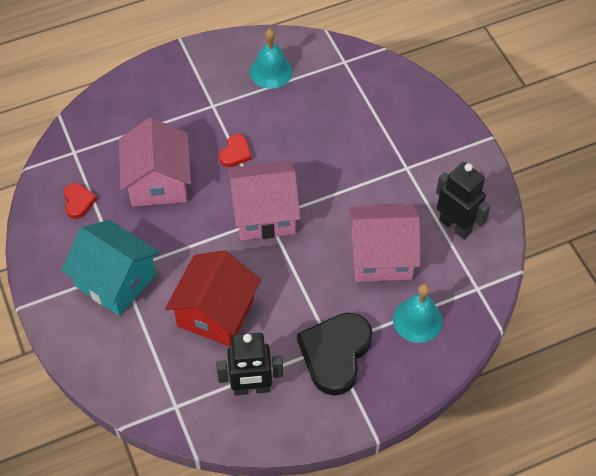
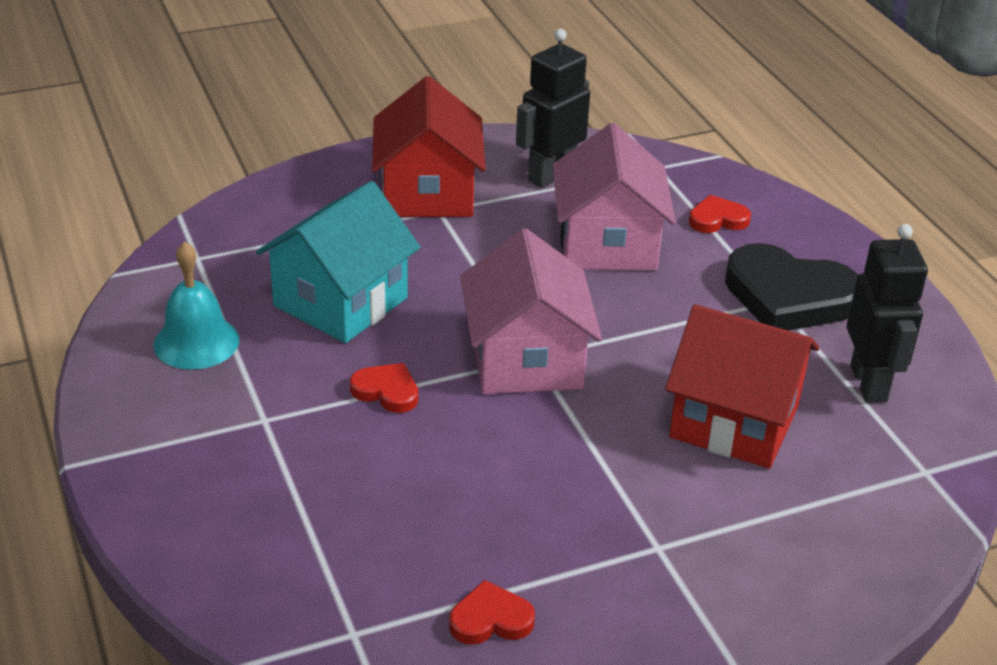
camera: 90 degrees left, 20 degrees down
turquoise house [62,220,160,316] -> turquoise house moved to [256,181,421,343]
pink house [119,118,191,207] -> none
turquoise bell [393,284,443,343] -> red heart [689,195,751,233]
none -> red house [372,76,486,217]

